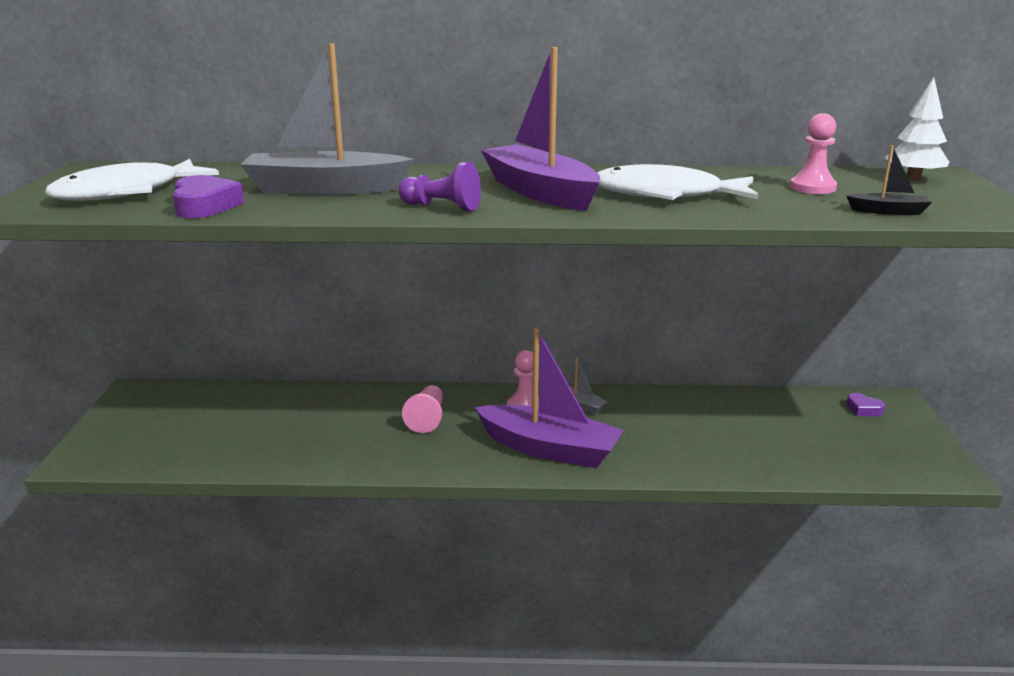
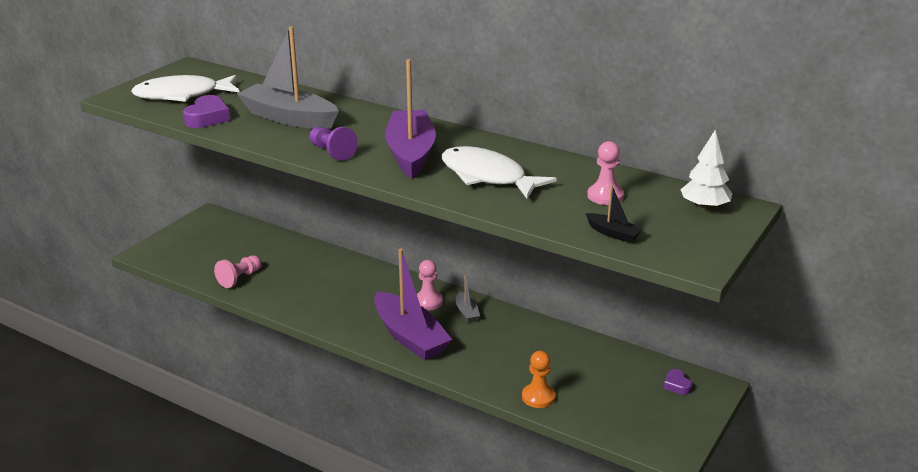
camera: 30 degrees right, 5 degrees up
pink pawn [402,385,443,433] -> pink pawn moved to [214,255,262,288]
none -> orange pawn [522,351,555,408]

